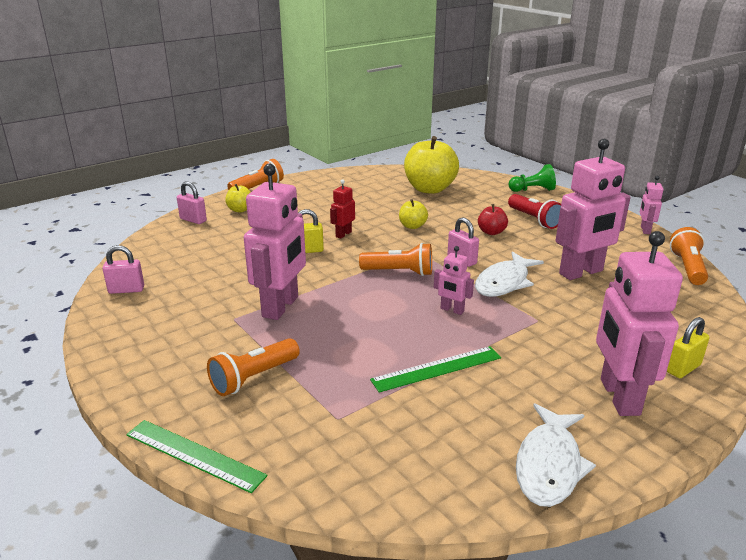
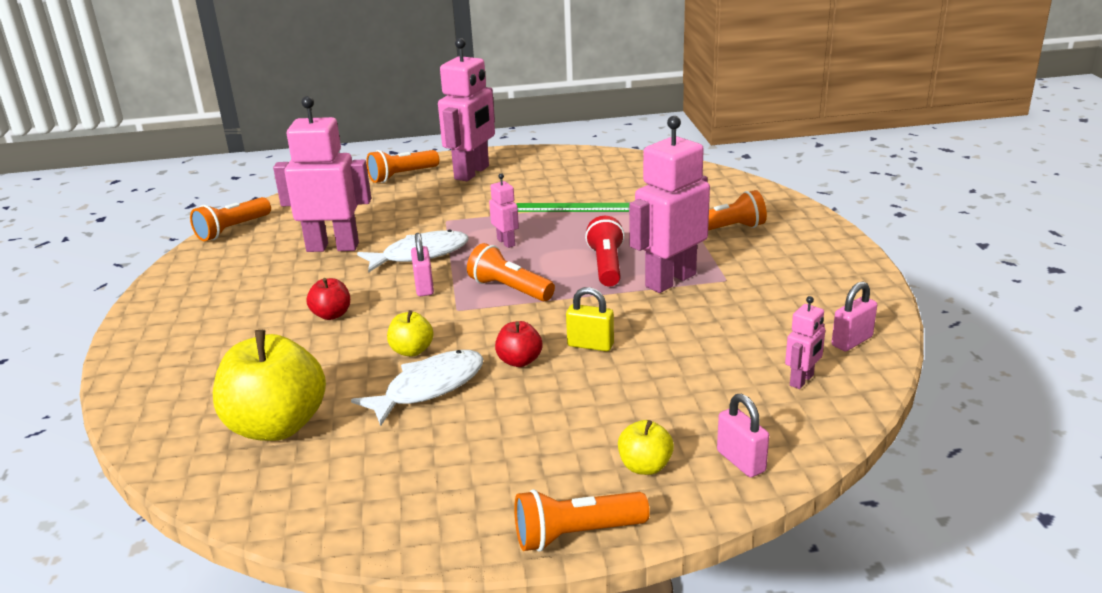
camera: 150 degrees left, 0 degrees up
pink padlock [102,245,144,294] -> pink padlock turned 60 degrees counterclockwise [832,281,877,351]
green ruler [126,420,268,493] -> none
red robot [330,179,355,239] -> red apple [495,321,542,367]
red flashlight [508,194,561,229] -> red flashlight moved to [585,216,625,287]
green pawn [509,164,556,192] -> none
white fish [516,403,596,507] -> white fish moved to [351,350,484,426]
pink robot [640,176,664,234] -> pink robot moved to [785,296,825,389]
yellow padlock [667,317,710,378] -> orange flashlight [366,150,439,183]

